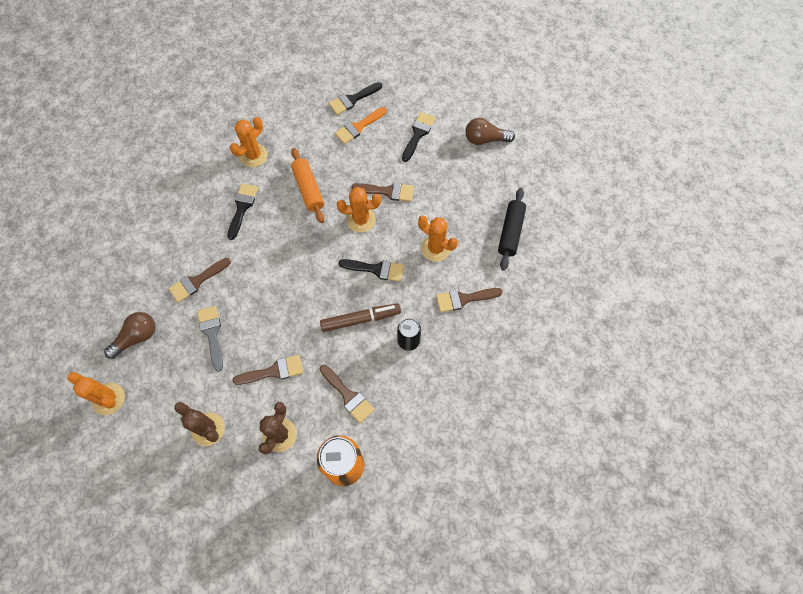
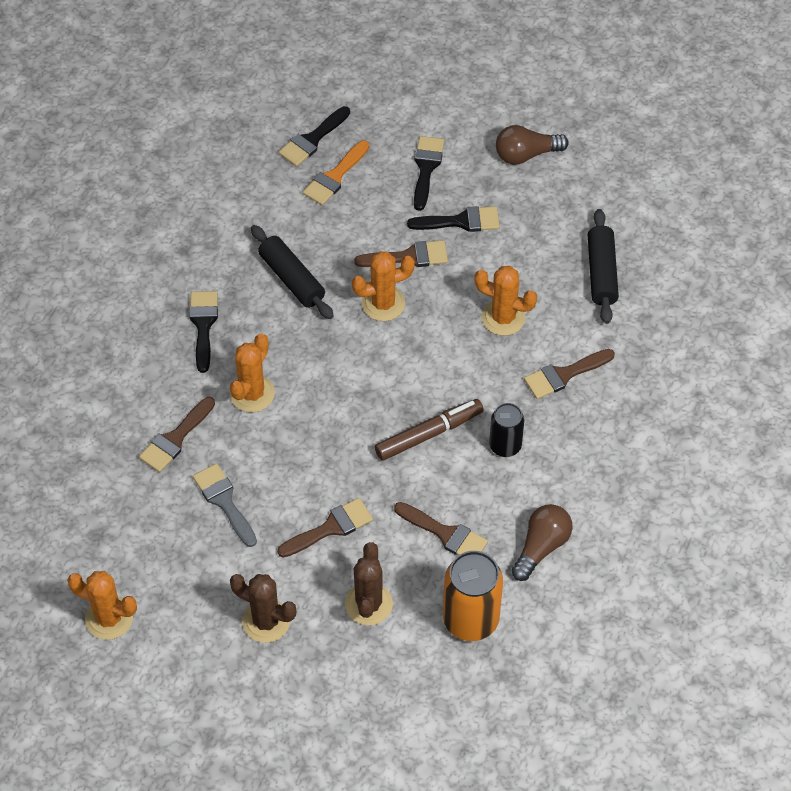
camera: 15 degrees left, 10 degrees down
brown light bulb [104,312,155,359] -> brown light bulb moved to [512,504,573,581]
orange cactus [230,117,268,167] -> orange cactus moved to [230,334,275,412]
orange rolling pin [291,148,324,223] -> black rolling pin [251,225,334,319]
black brush [339,259,404,282] -> black brush moved to [407,206,500,232]

